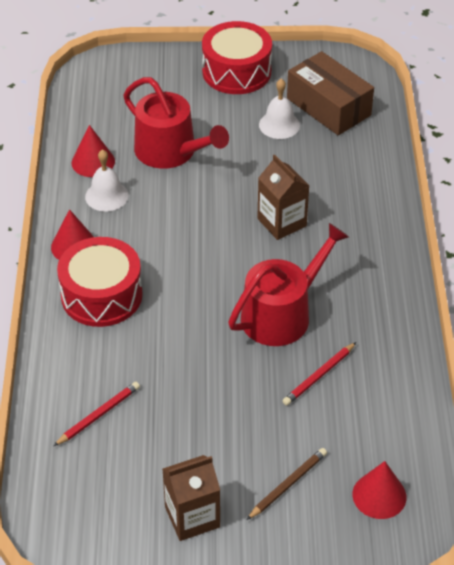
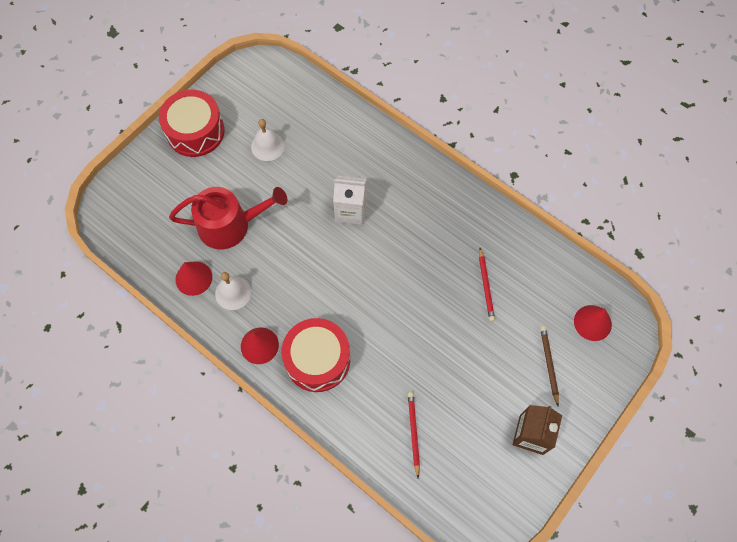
camera: 50 degrees left, 20 degrees up
red watering can [228,223,349,346] -> none
brown carton [257,154,310,240] -> white carton [333,176,367,225]
brown box [287,51,374,135] -> none

